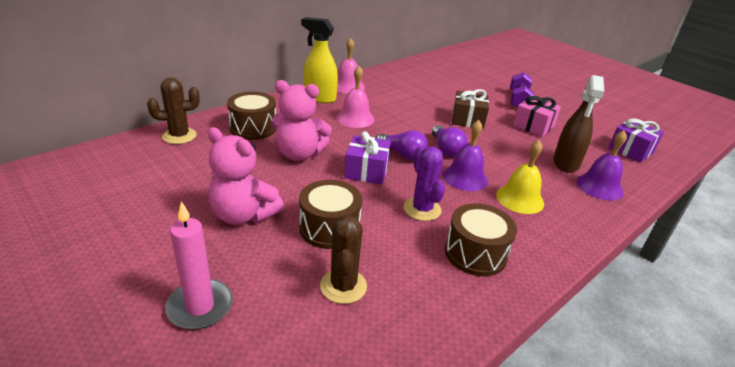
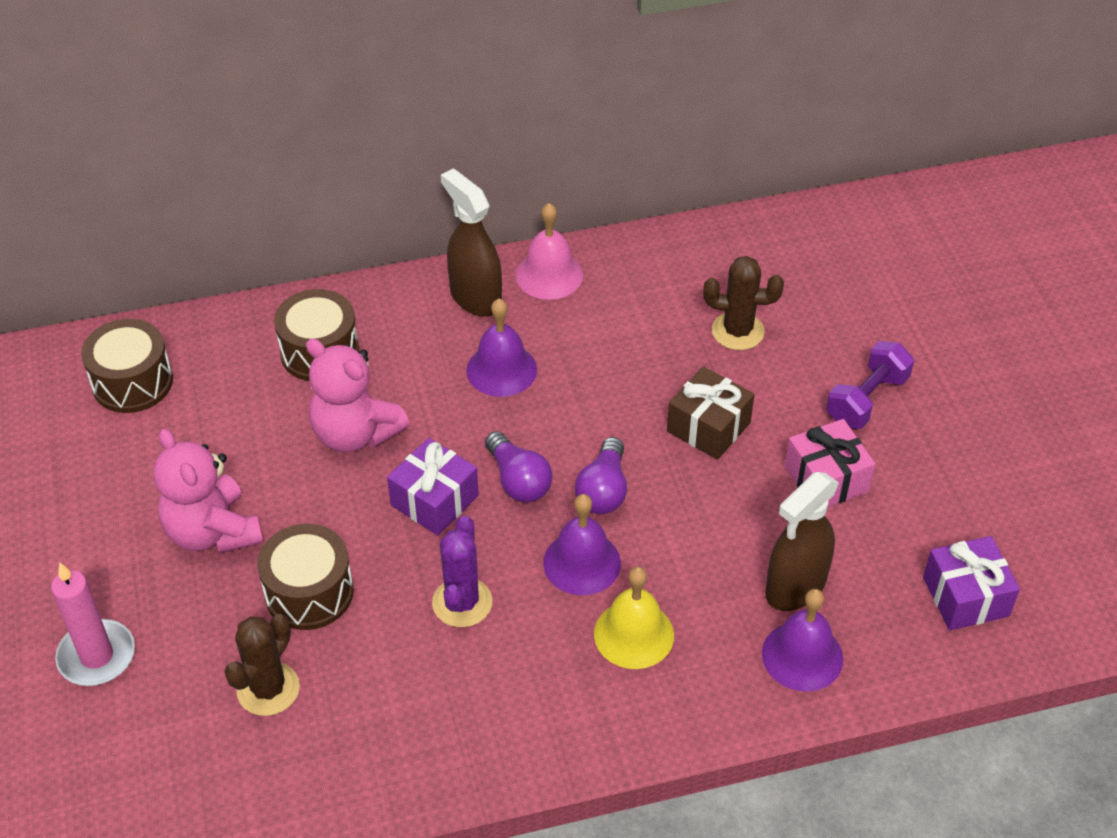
camera: 30 degrees right, 15 degrees up
brown cactus [147,78,200,144] -> brown cactus moved to [703,256,784,350]
yellow spray bottle [301,17,338,103] -> brown spray bottle [441,169,502,317]
pink bell [336,66,374,128] -> purple bell [466,299,537,397]
brown drum [445,203,517,276] -> brown drum moved to [81,319,173,413]

